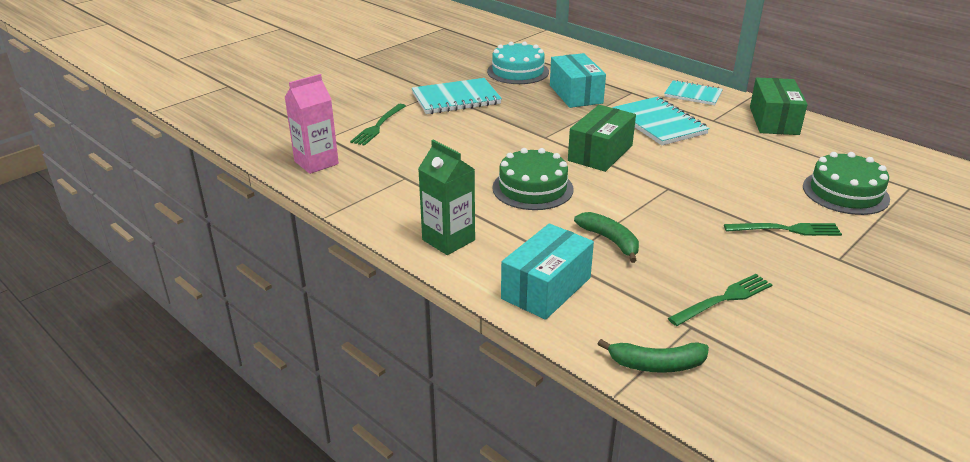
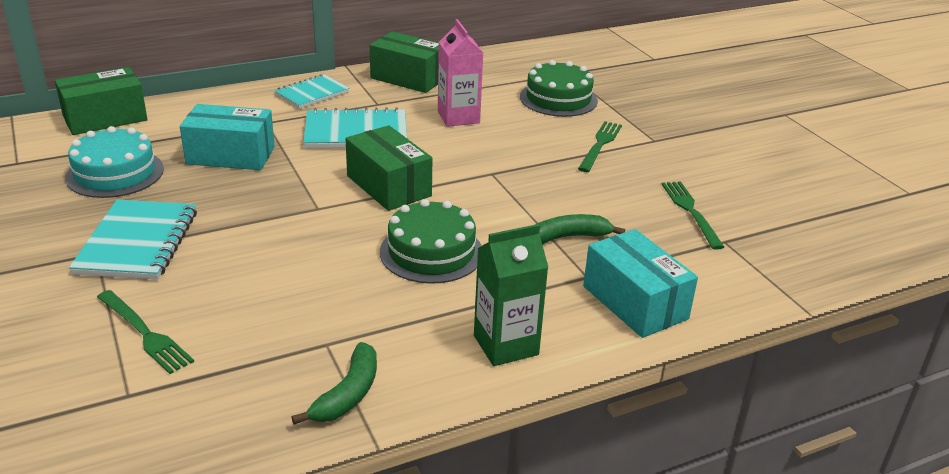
camera: 70 degrees left, 0 degrees up
pink carton [285,74,339,174] -> pink carton moved to [438,19,483,127]
green banana [598,339,709,373] -> green banana moved to [291,342,377,425]
none -> green box [55,67,148,135]

